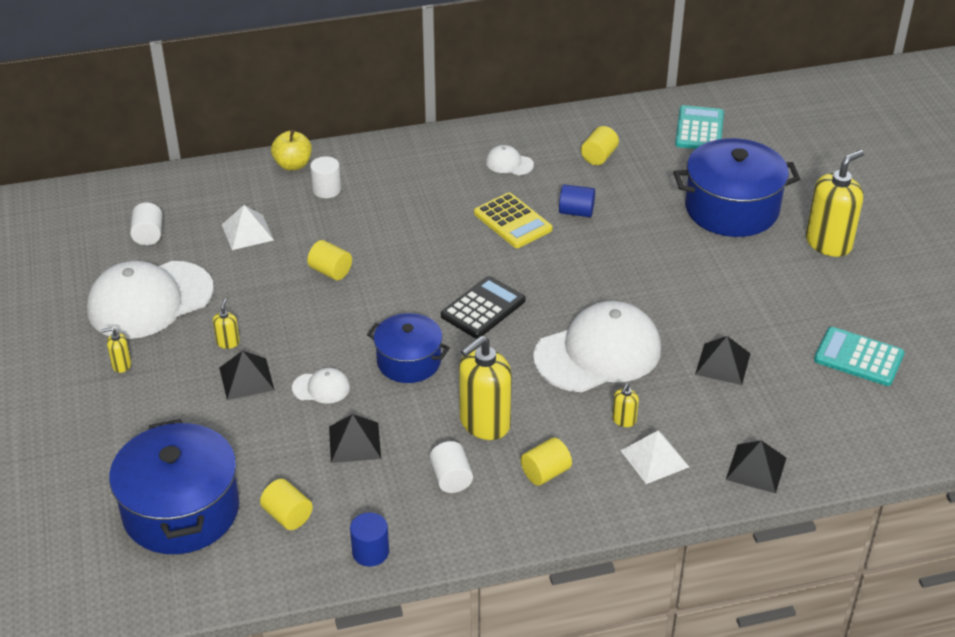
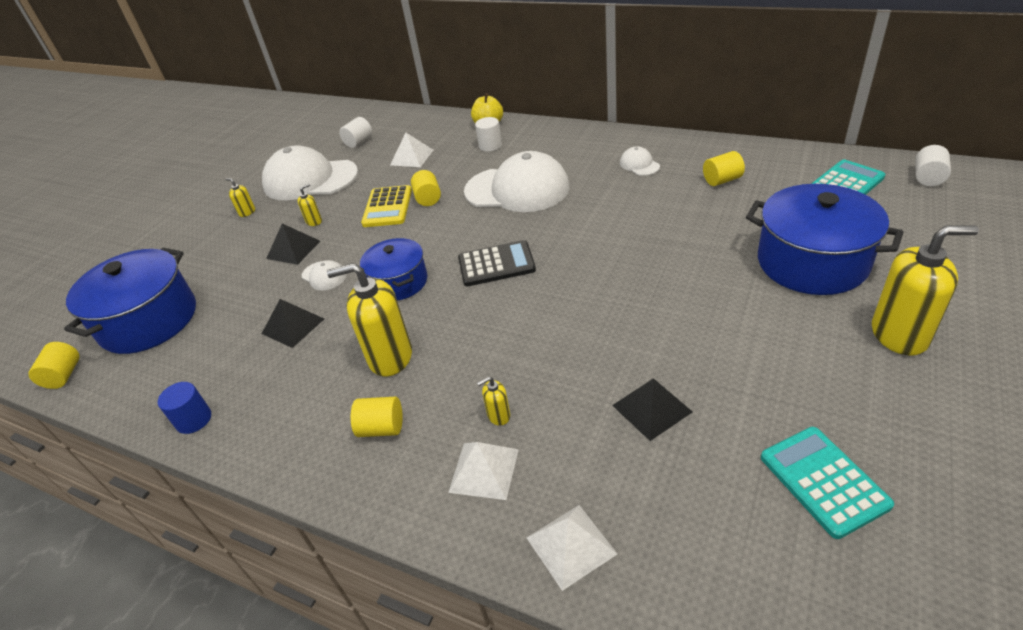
camera: 45 degrees right, 0 degrees up
yellow cylinder [260,479,313,530] -> yellow cylinder moved to [28,342,80,389]
white cylinder [430,441,473,493] -> white cylinder moved to [915,145,951,186]
yellow calculator [474,192,553,248] -> yellow calculator moved to [361,185,412,227]
white cap [533,301,661,392] -> white cap moved to [464,151,570,212]
blue cylinder [559,184,595,217] -> none
black pyramid [726,440,786,493] -> white pyramid [527,505,617,591]

